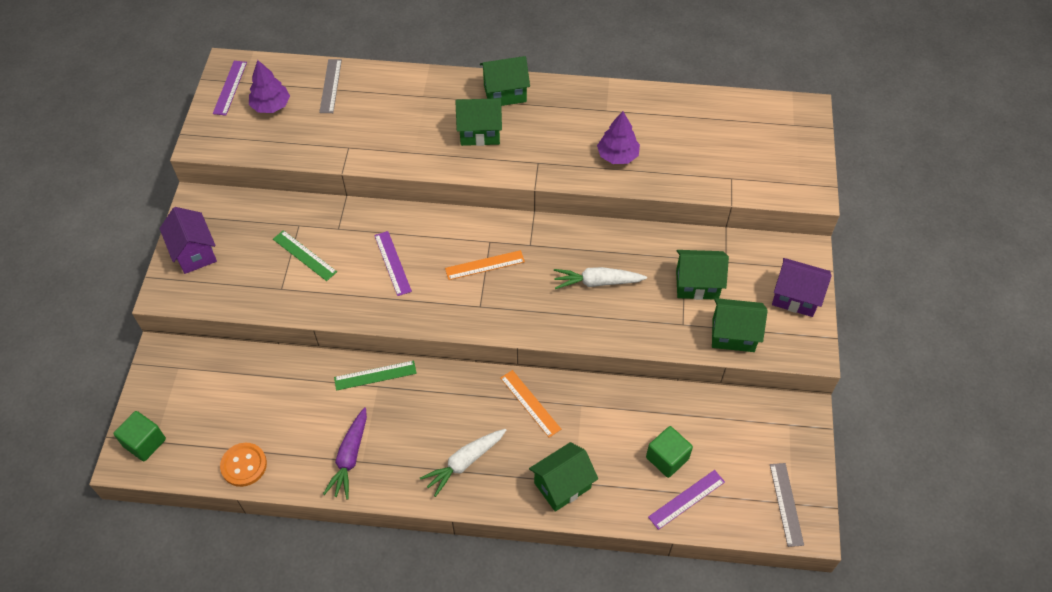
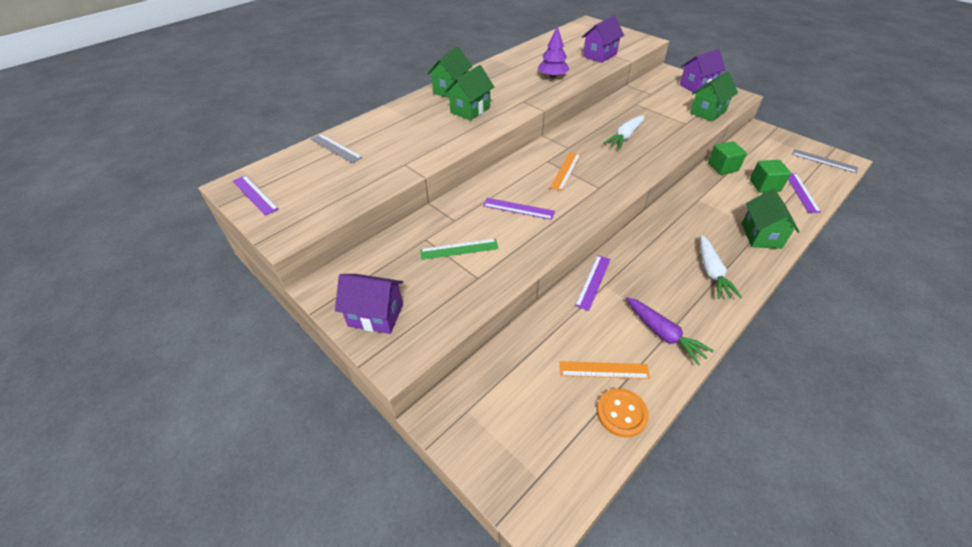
camera: 50 degrees left, 10 degrees down
green cube [113,411,166,461] -> green cube moved to [708,141,747,175]
purple tree [249,60,290,113] -> none
green ruler [334,361,417,391] -> purple ruler [575,255,611,311]
orange ruler [500,370,561,438] -> orange ruler moved to [560,361,650,379]
green house [676,250,729,300] -> none
none -> purple house [582,16,624,63]

